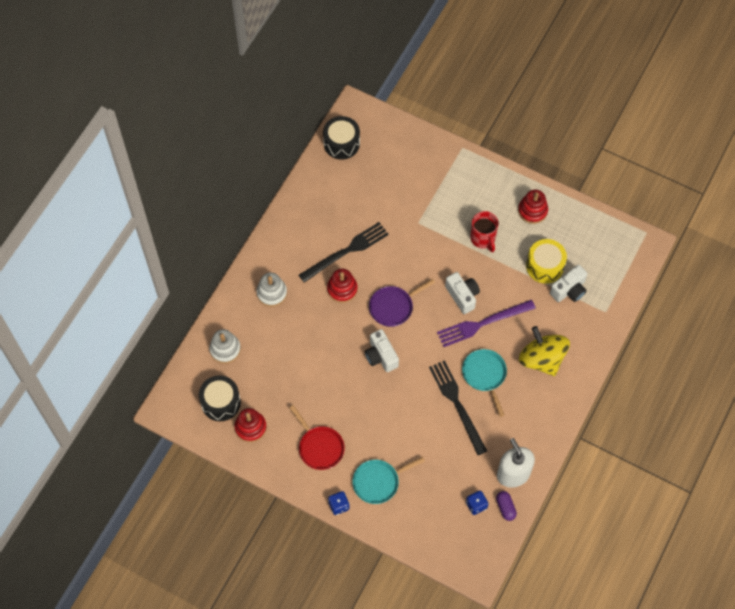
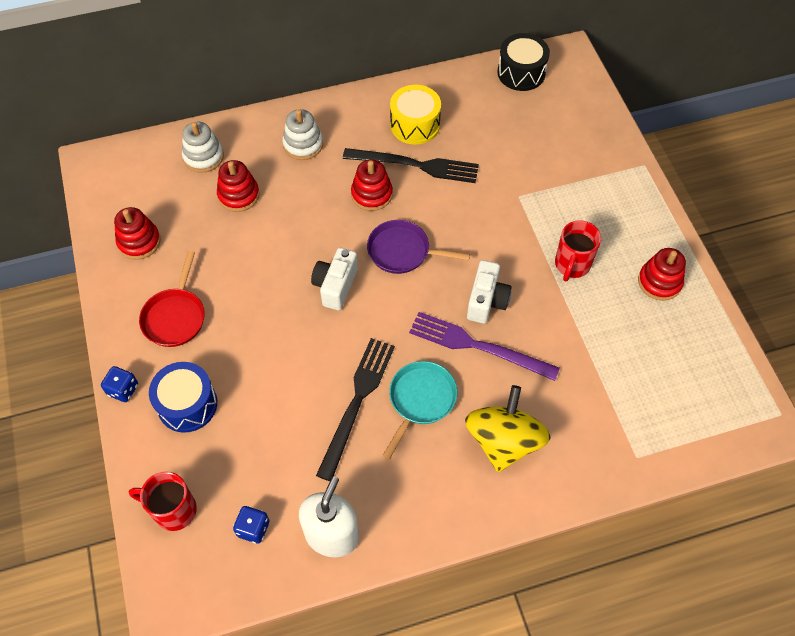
camera: 45 degrees right, 5 degrees down
black drum [199,375,241,421] -> none
turquoise pan [352,457,425,504] -> blue drum [149,362,217,433]
purple capsule [496,491,517,521] -> none
yellow drum [526,239,567,284] -> yellow drum moved to [390,85,441,145]
white camera [550,265,587,302] -> none
none -> red mug [129,472,197,531]
none -> red stacking toy [217,160,260,212]

